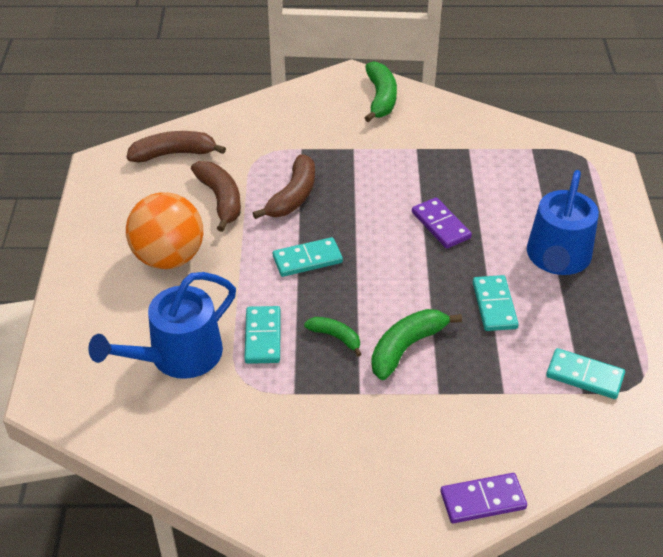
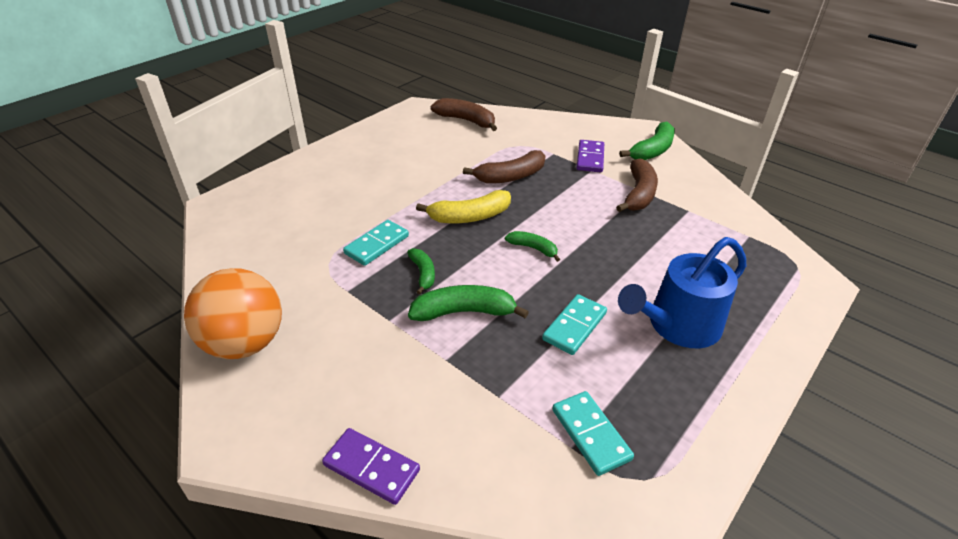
camera: 40 degrees right, 5 degrees down
blue watering can [89,272,236,379] -> none
orange ball [126,192,203,269] -> orange ball moved to [184,268,282,359]
brown banana [191,161,241,232] -> brown banana moved to [616,158,658,212]
turquoise domino [273,237,343,277] -> yellow banana [416,190,511,223]
purple domino [412,197,472,249] -> purple domino moved to [577,140,604,173]
none -> green banana [505,231,560,262]

